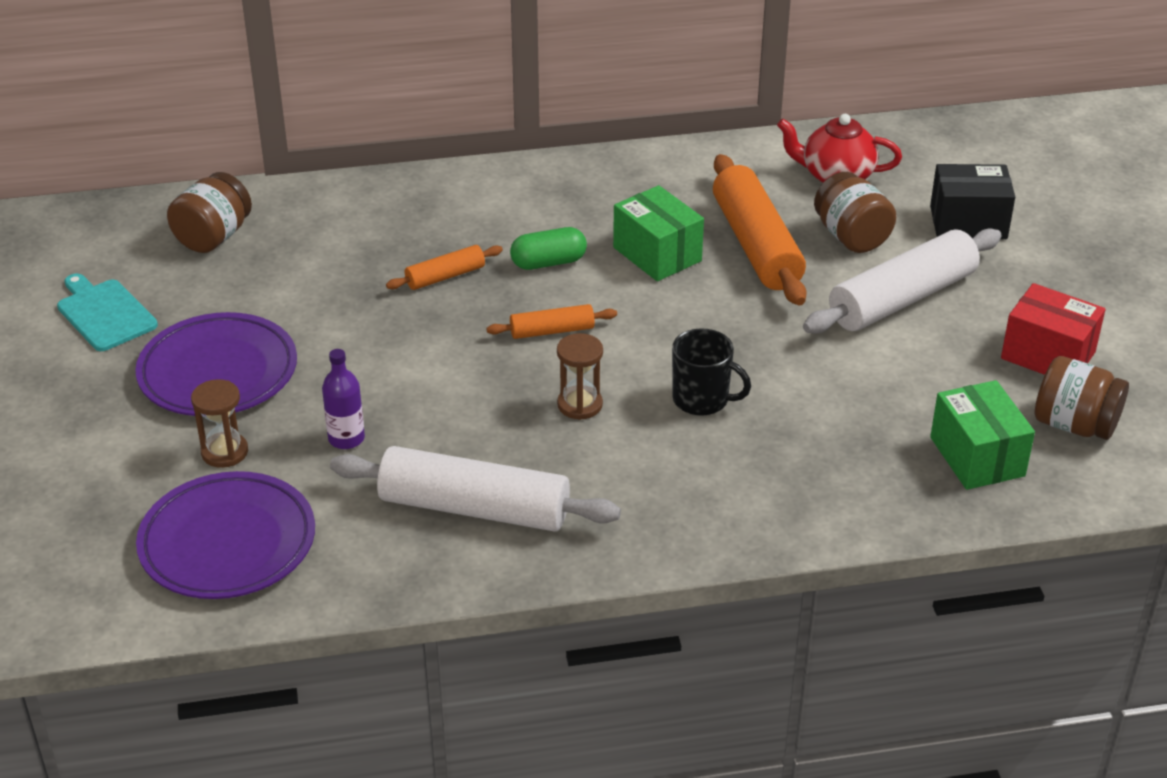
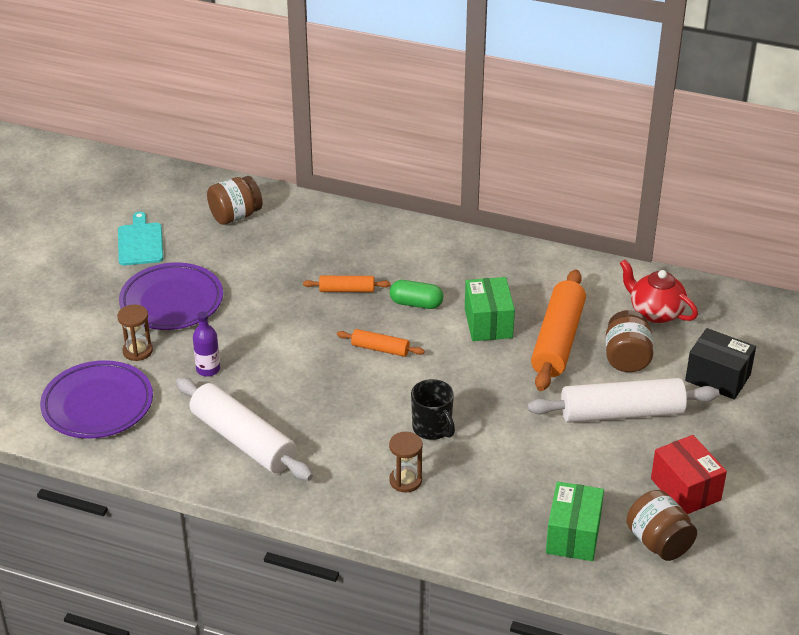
camera: 30 degrees right, 0 degrees up
brown hourglass [557,333,603,420] -> brown hourglass moved to [389,432,423,493]

